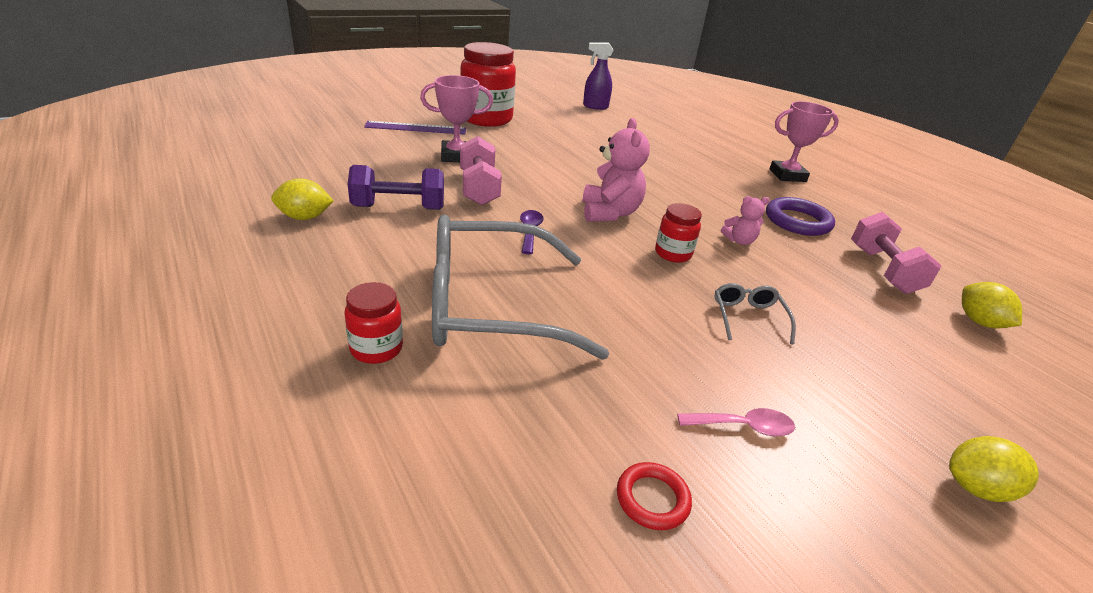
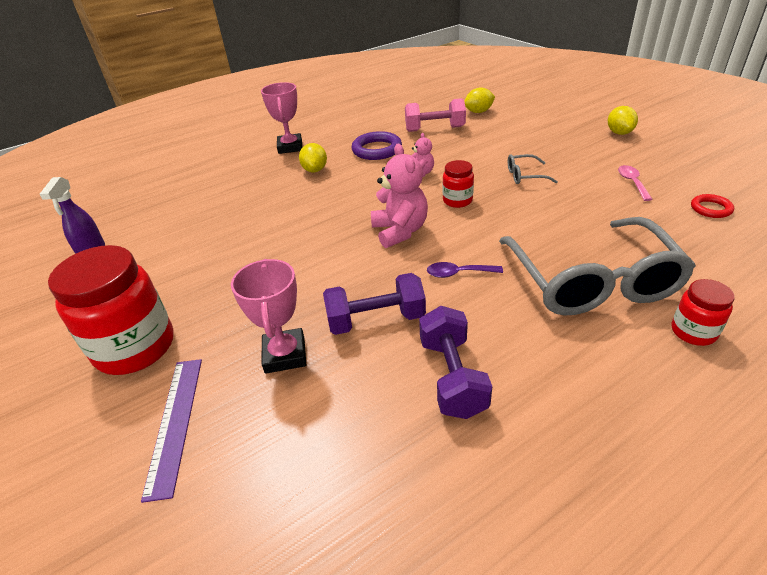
camera: 85 degrees left, 5 degrees up
yellow lemon [271,179,334,220] -> yellow lemon moved to [299,143,327,172]
pink dumbbell [460,136,502,205] -> purple dumbbell [323,273,426,335]
pink teddy bear [583,118,650,222] -> pink teddy bear turned 75 degrees clockwise [371,144,428,248]

